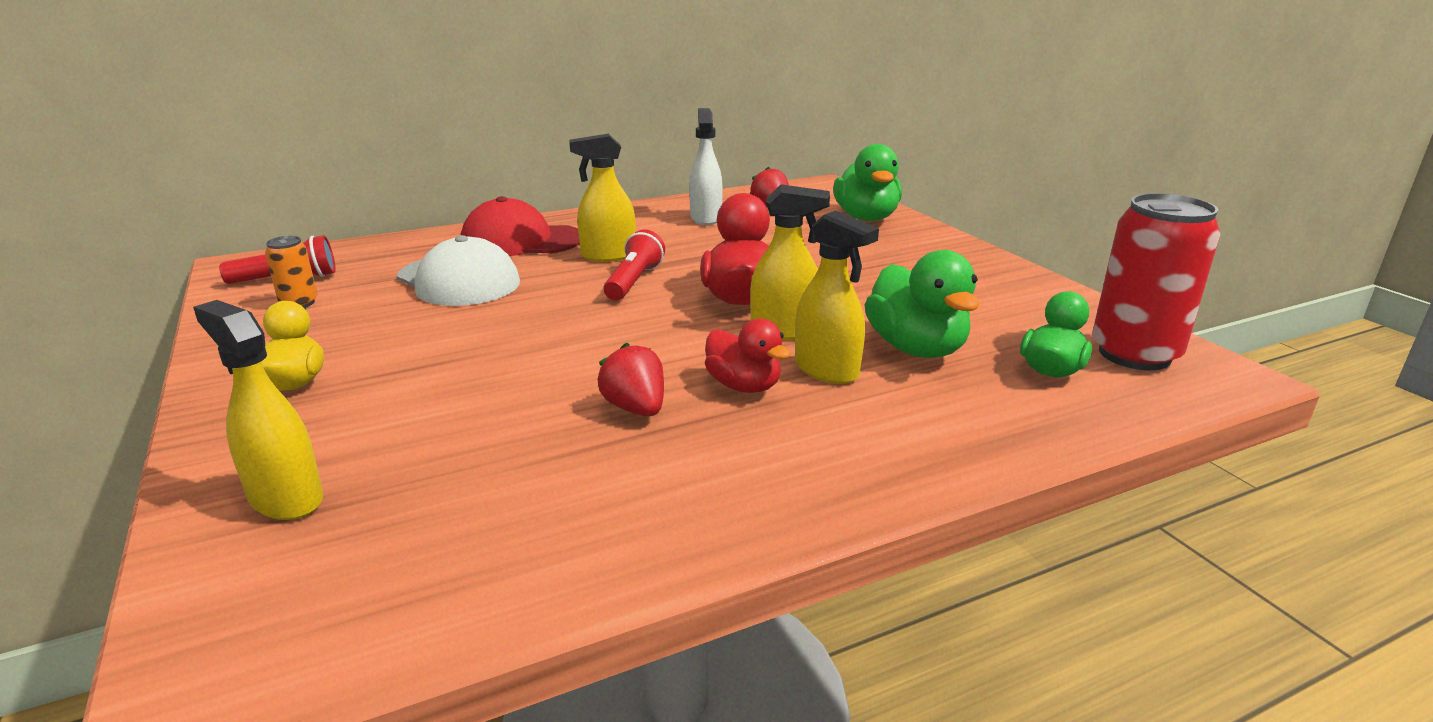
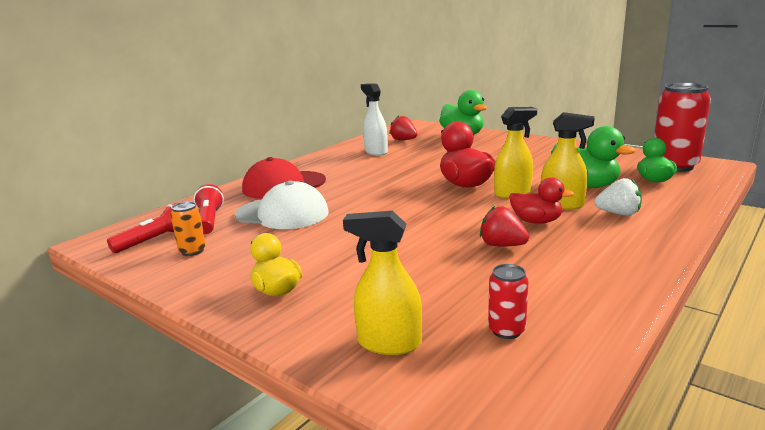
camera: 25 degrees left, 5 degrees down
yellow spray bottle [569,134,636,262] -> none
red flashlight [604,230,665,301] -> red flashlight moved to [194,184,224,234]
none -> red can [488,264,529,339]
none -> white strawberry [594,178,642,216]

